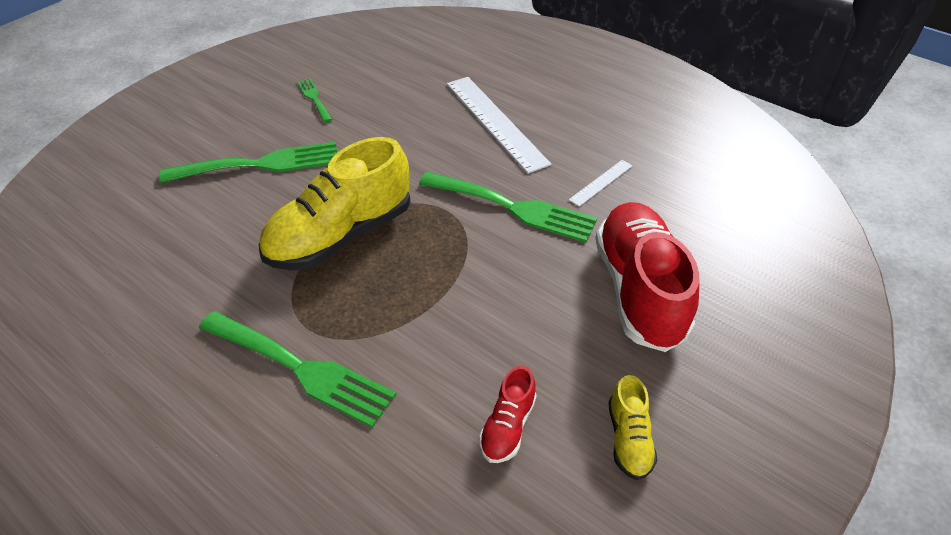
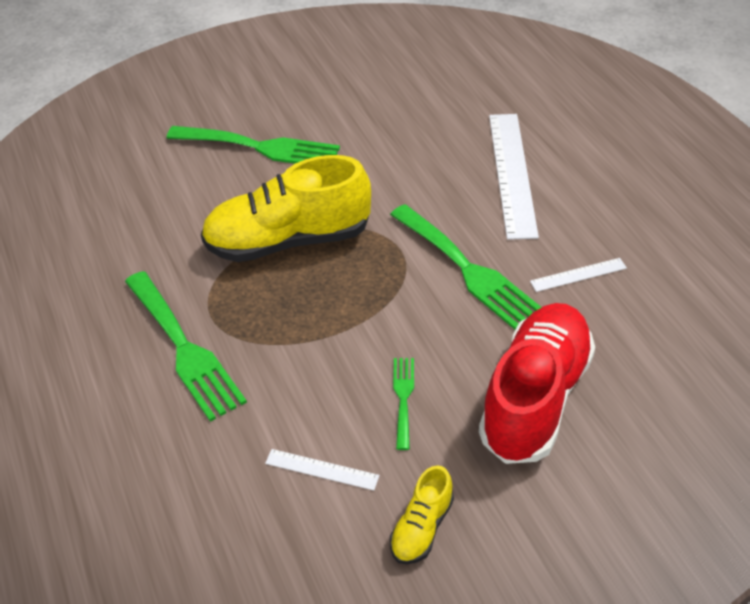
camera: 30 degrees right, 0 degrees up
green fork [297,78,332,122] -> green fork moved to [393,358,414,450]
red shoe [479,366,536,463] -> white ruler [265,449,379,491]

